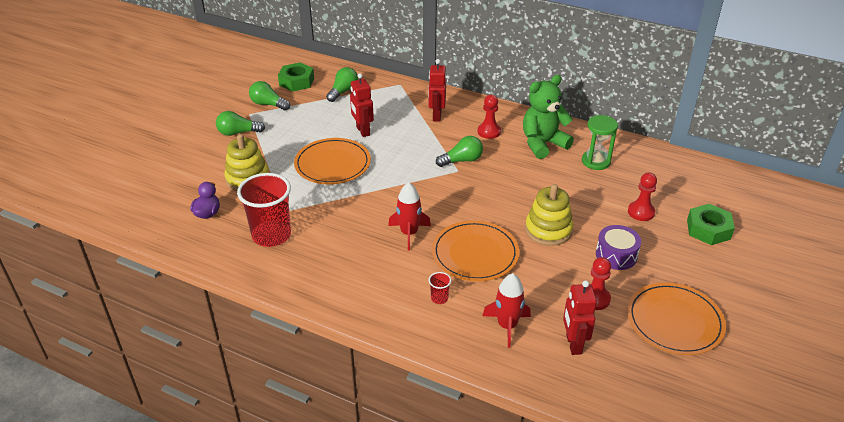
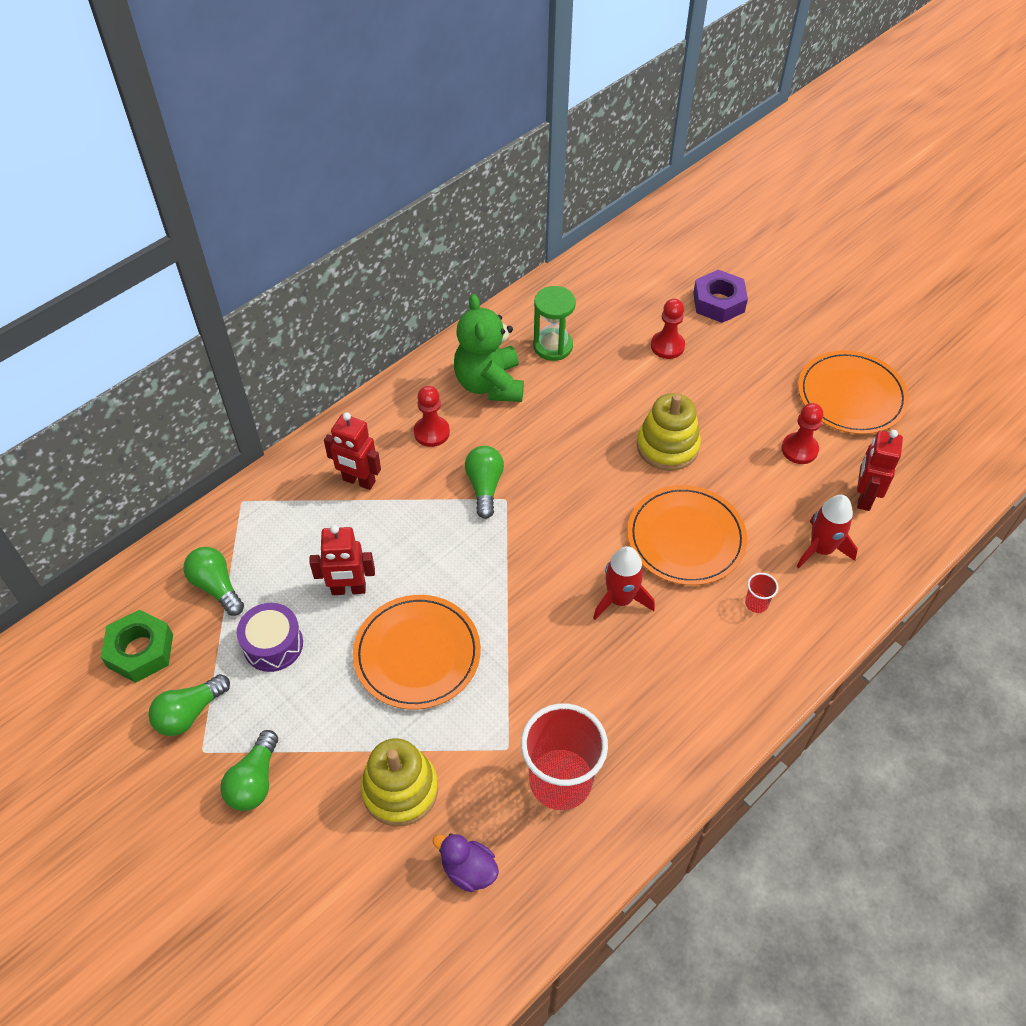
camera: 70 degrees left, 15 degrees up
red robot [563,280,597,355] -> red robot turned 90 degrees clockwise [857,430,903,511]
purple drum [596,225,641,270] -> purple drum moved to [237,603,303,672]
green nut [687,204,735,245] -> purple nut [693,270,748,323]

